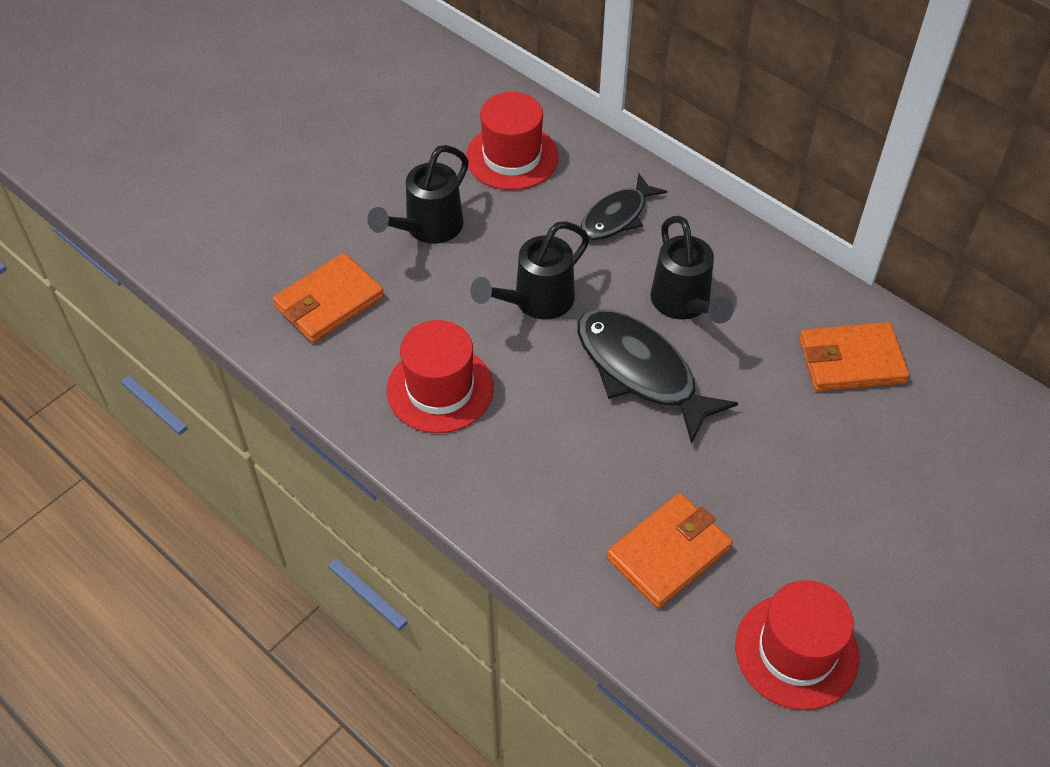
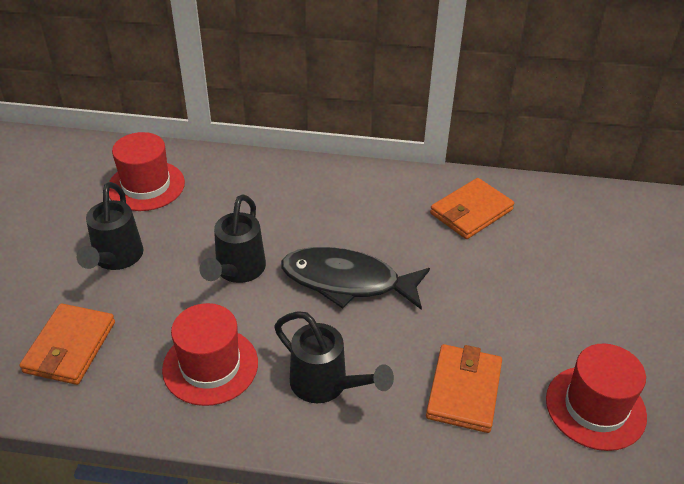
camera: 35 degrees left, 10 degrees down
black fish [580,174,667,240] -> none
black watering can [651,216,734,324] -> black watering can moved to [274,311,394,403]

